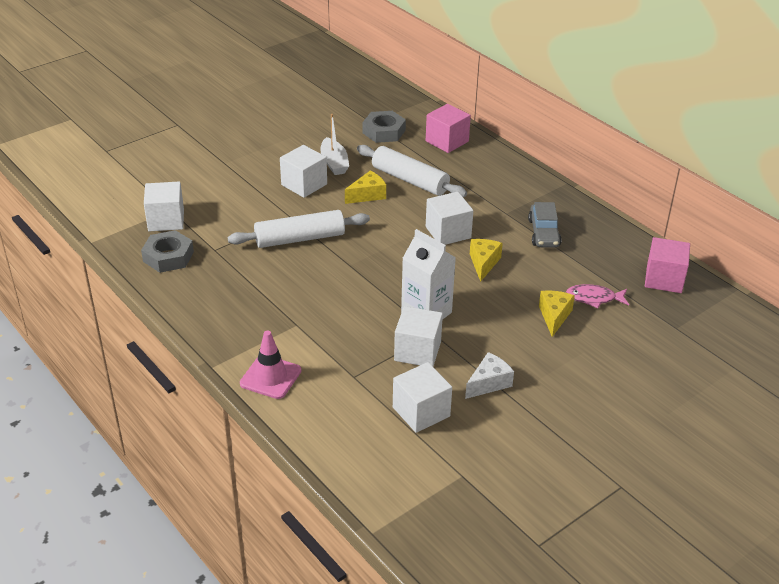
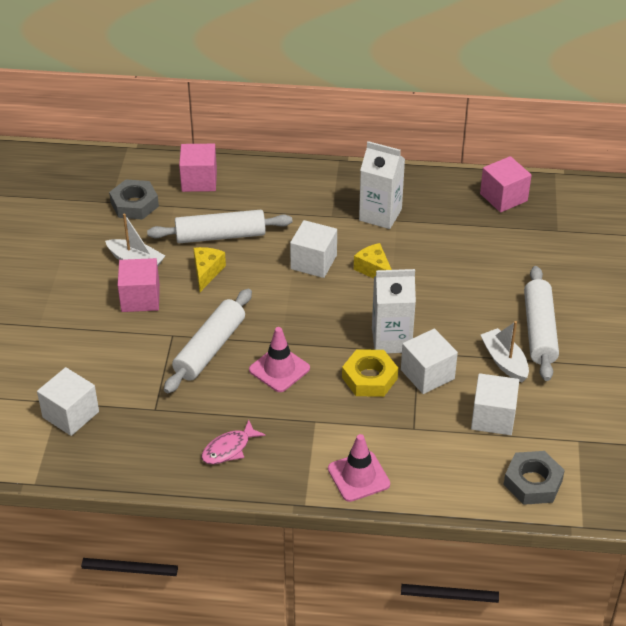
camera: 45 degrees left, 5 degrees up
grey nut [141,230,194,273] -> grey nut moved to [504,451,565,505]
white cube [280,145,327,198] -> pink cube [118,258,160,312]
white cheese [465,352,514,399] -> white boat [481,321,529,383]
grey car [528,202,562,248] -> white carton [359,141,405,229]
yellow cheese [539,290,575,337] -> none
pink fish [566,284,629,308] -> pink fish moved to [201,420,266,465]
none -> pink traffic cone [249,327,310,392]
none -> yellow nut [342,349,398,397]
none -> white rolling pin [524,266,559,381]

